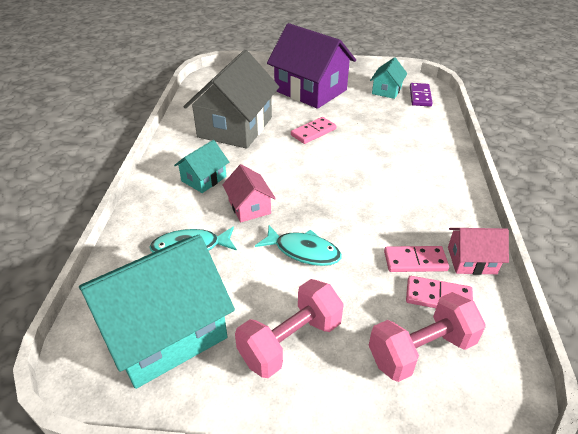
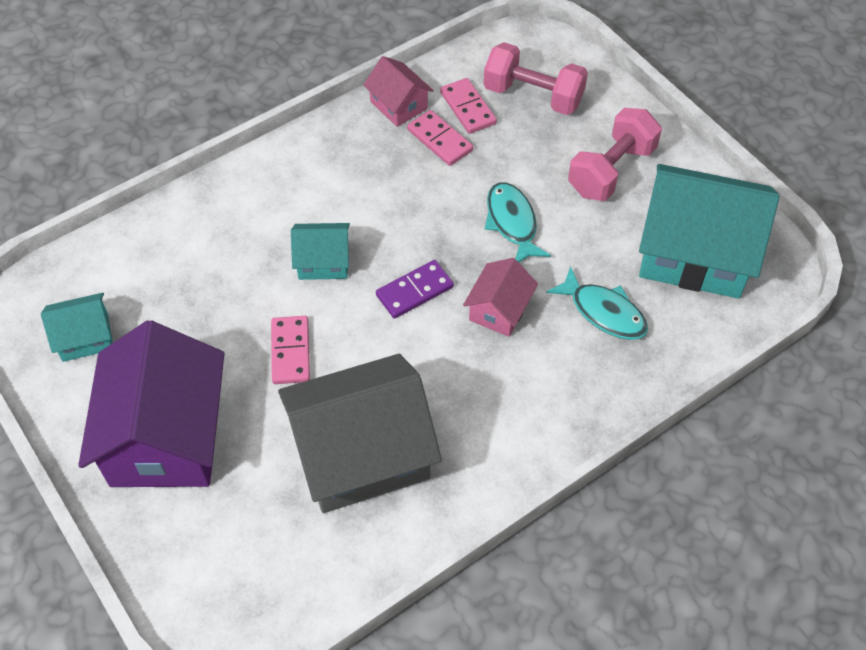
camera: 130 degrees left, 15 degrees up
turquoise house [174,140,229,193] -> turquoise house moved to [291,223,350,280]
pink dumbbell [235,279,344,378] -> pink dumbbell turned 60 degrees counterclockwise [568,108,662,201]
pink domino [291,117,336,144] -> pink domino turned 75 degrees clockwise [271,316,310,384]
purple domino [410,83,433,107] -> purple domino moved to [376,260,454,319]

